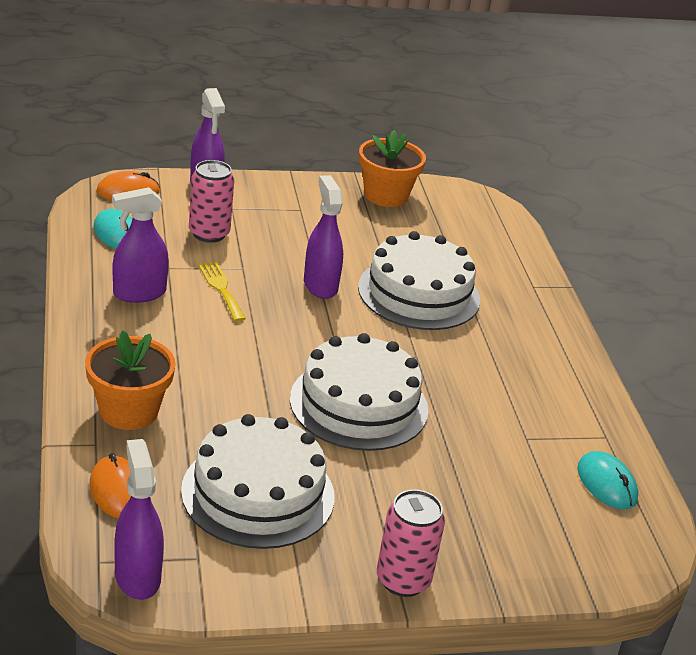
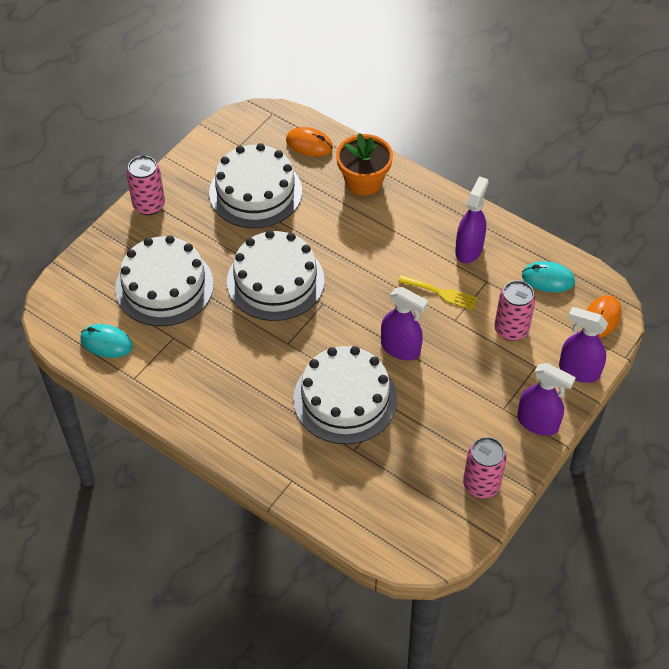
camera: 140 degrees right, 20 degrees up
purple spray bottle [114,439,164,600] -> purple spray bottle moved to [517,363,576,436]
orange flower pot [359,130,426,207] -> pink can [463,437,507,498]
none -> white cake [115,235,214,326]

